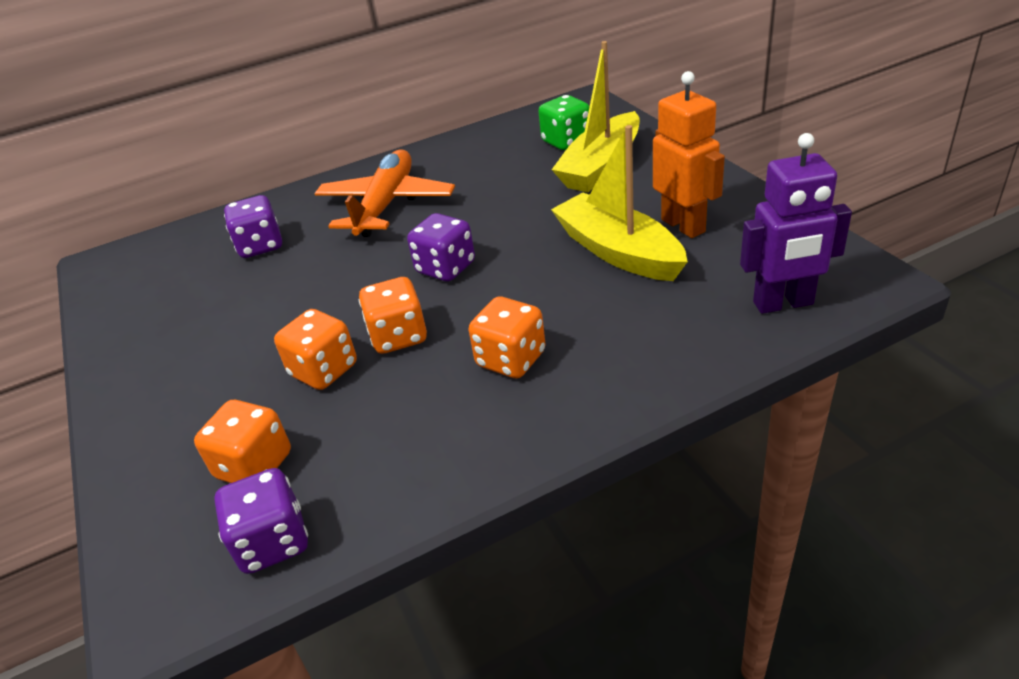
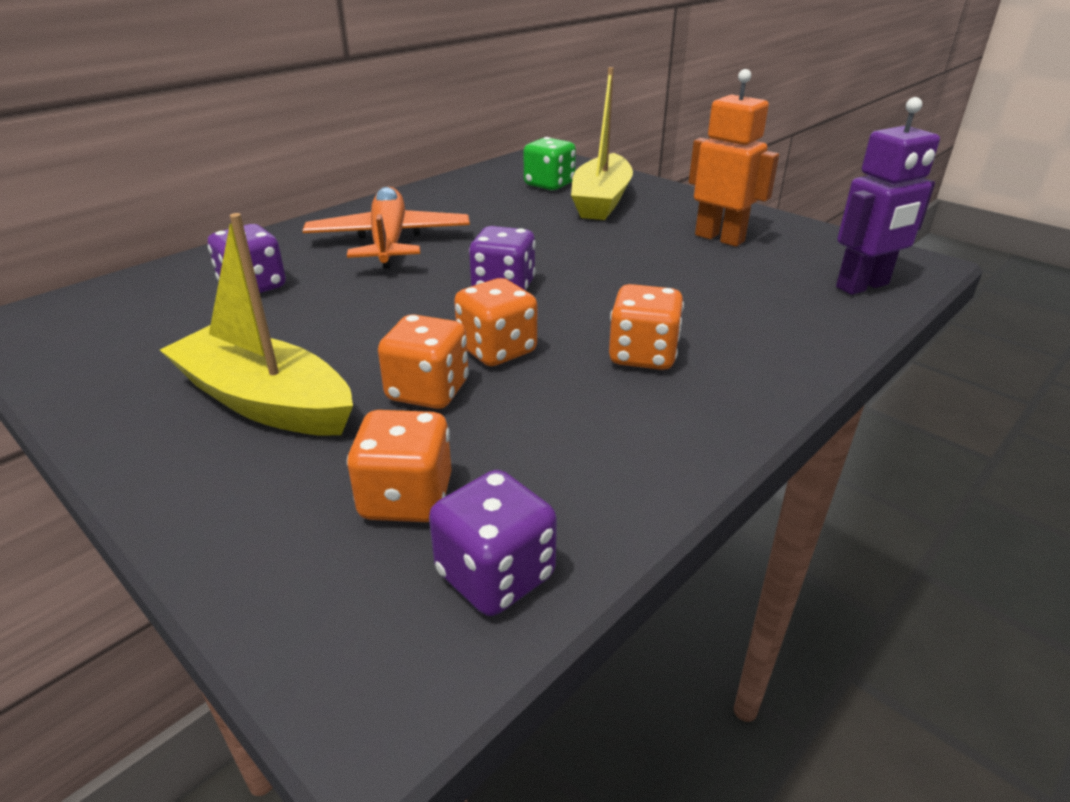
camera: 25 degrees left, 5 degrees down
yellow boat [551,125,688,281] -> yellow boat moved to [160,213,353,436]

